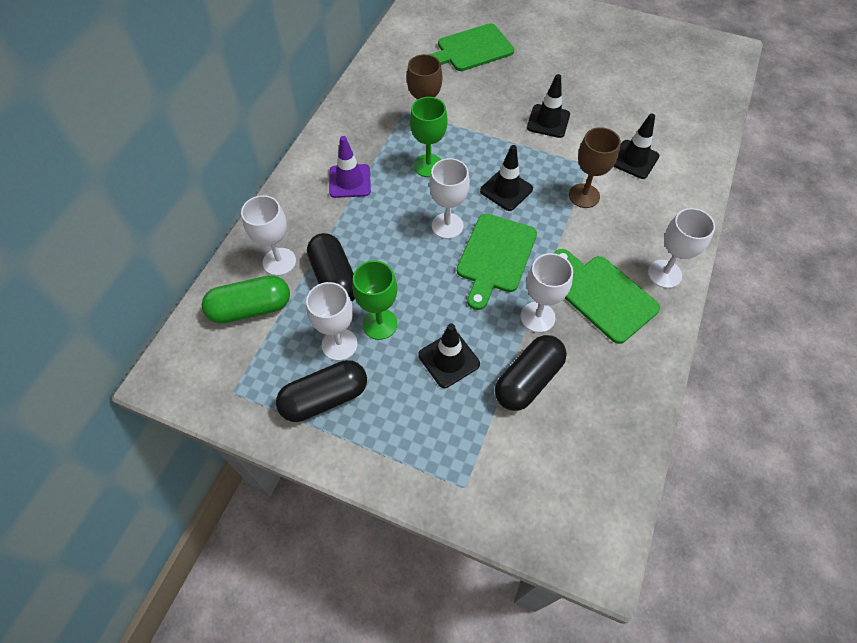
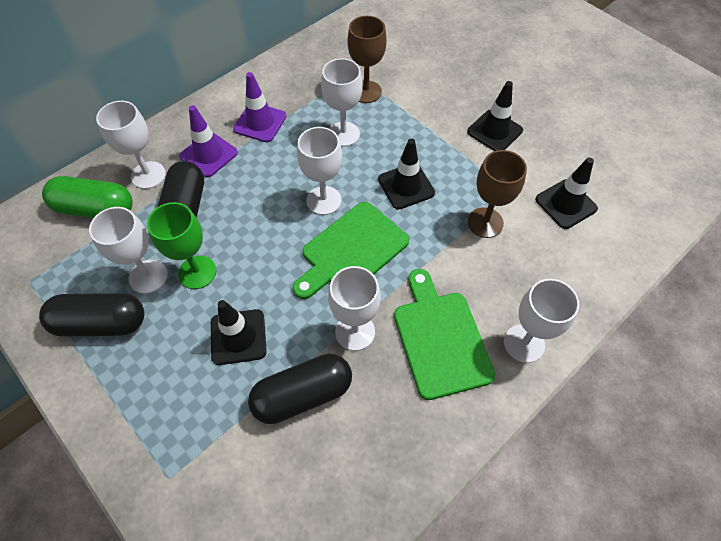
camera: 25 degrees right, 0 degrees up
green goblet [410,97,447,177] -> white goblet [321,58,363,147]
green cutting board [429,23,514,71] -> none
none -> purple traffic cone [179,105,238,177]

